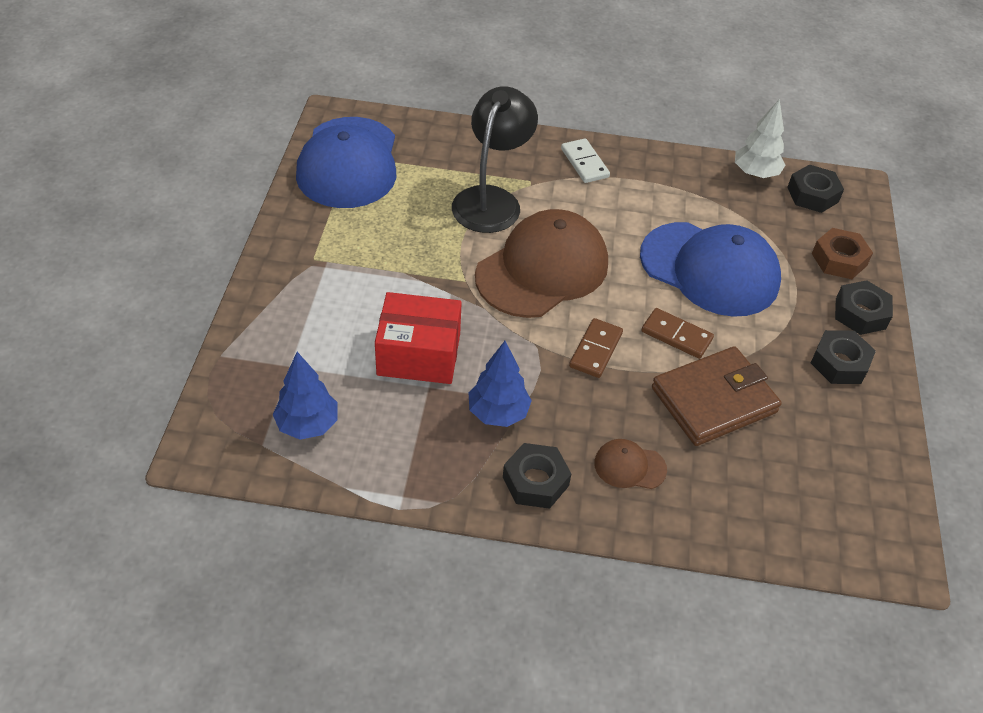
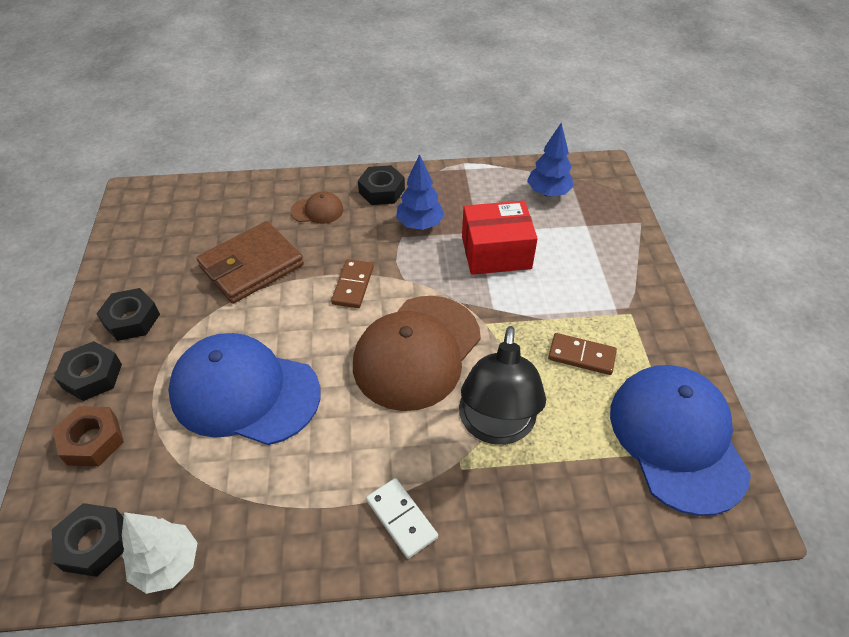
camera: 170 degrees right, 0 degrees up
brown domino [641,308,714,359] -> brown domino moved to [548,333,617,375]

